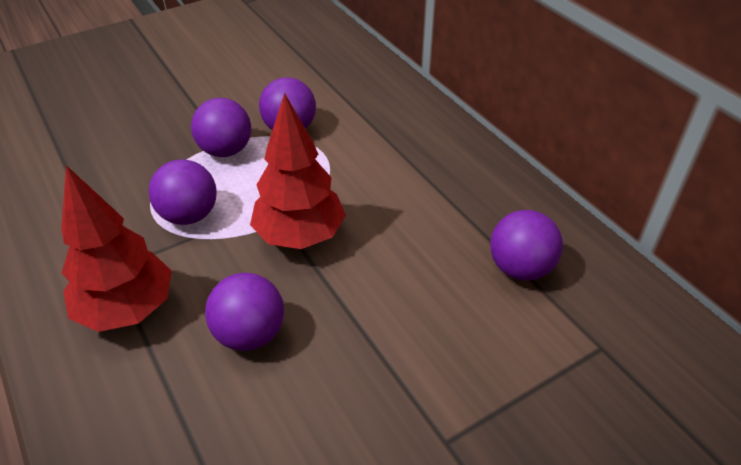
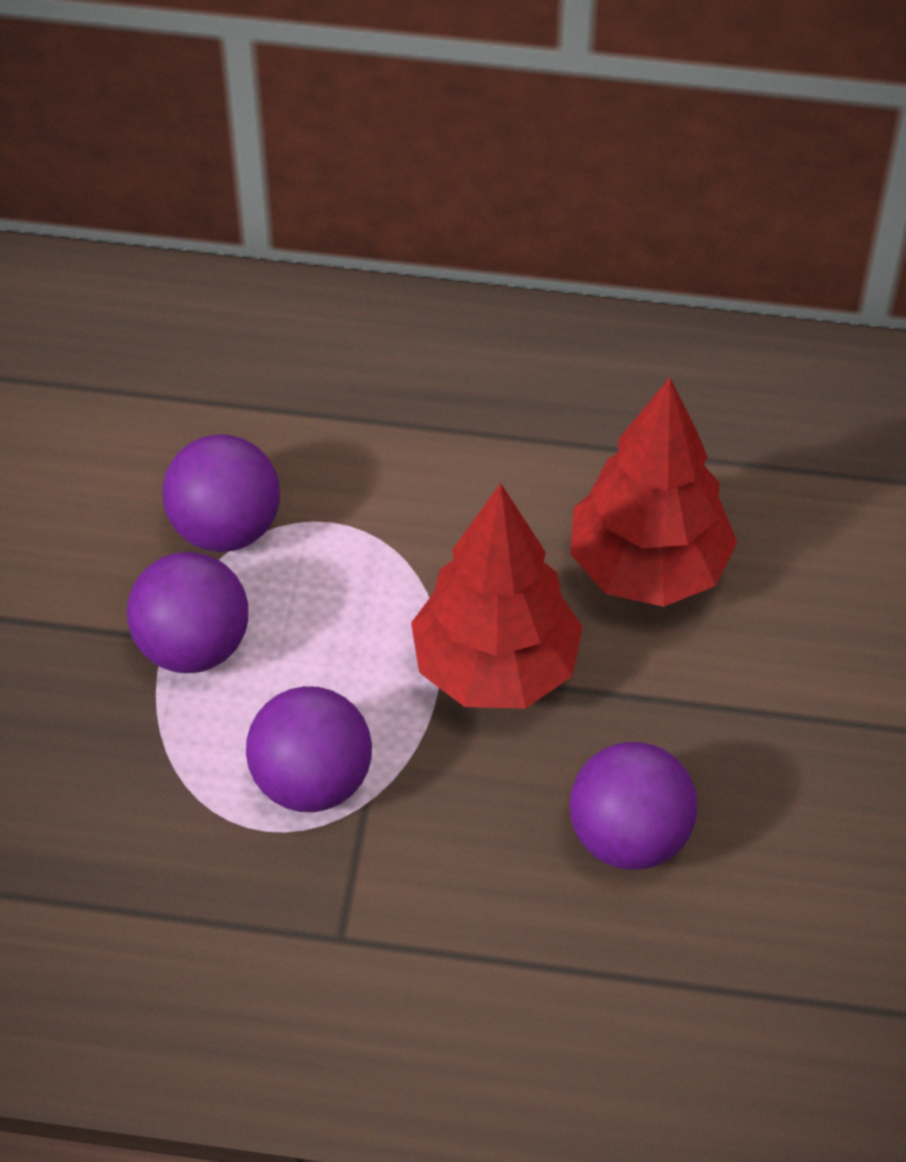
camera: 50 degrees left, 10 degrees up
red tree [61,165,172,332] -> red tree moved to [570,377,737,607]
purple ball [490,210,563,281] -> none

